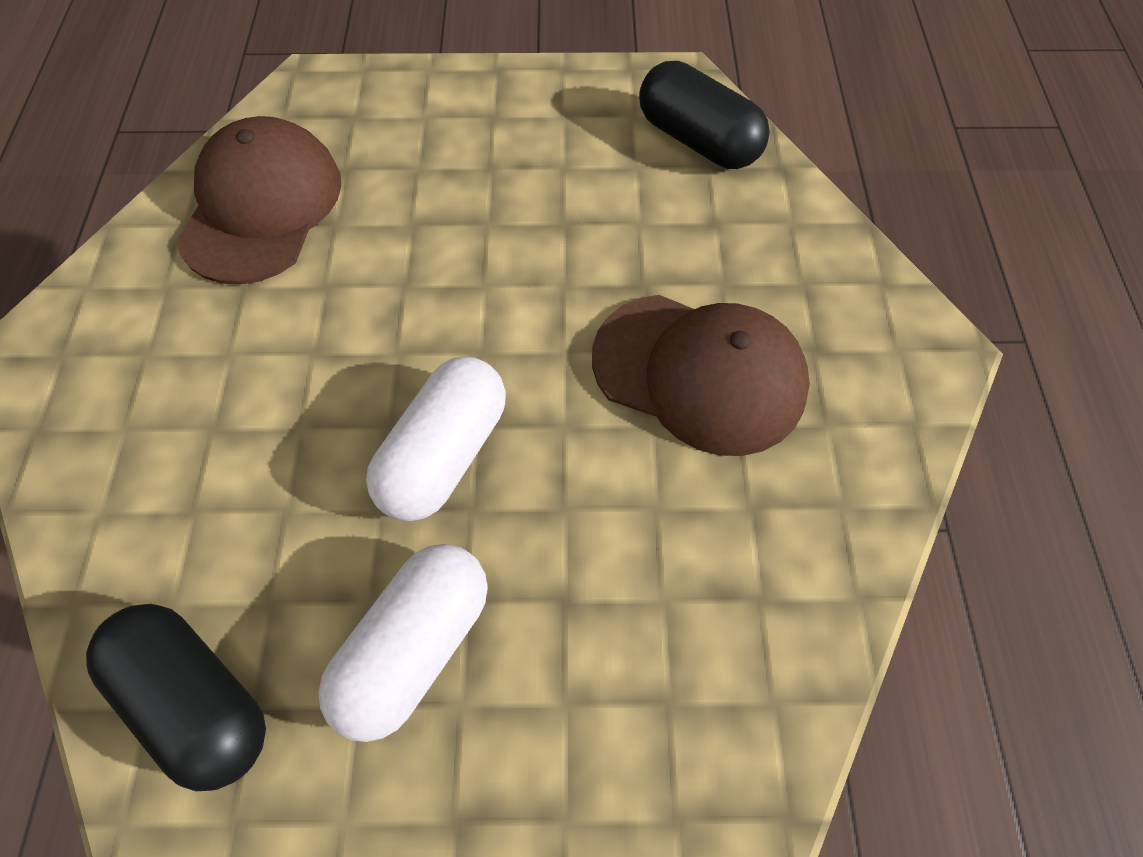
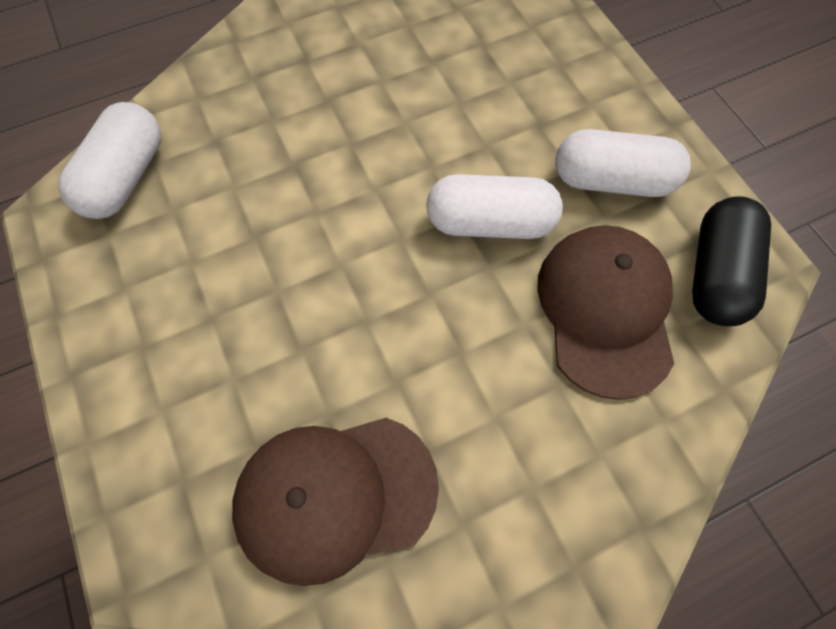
camera: 115 degrees left, 5 degrees up
brown cap [592,295,810,456] -> brown cap moved to [537,225,674,400]
black capsule [639,61,770,169] -> white capsule [59,102,161,219]

